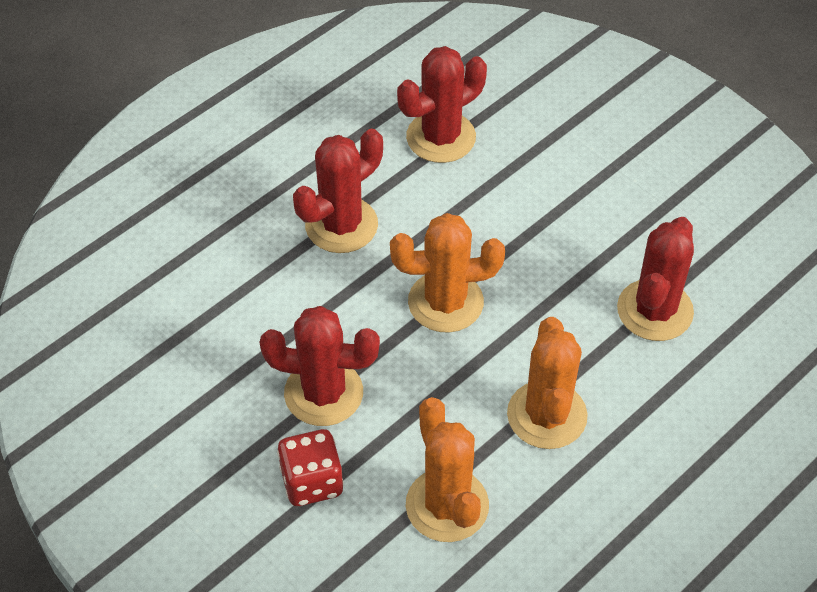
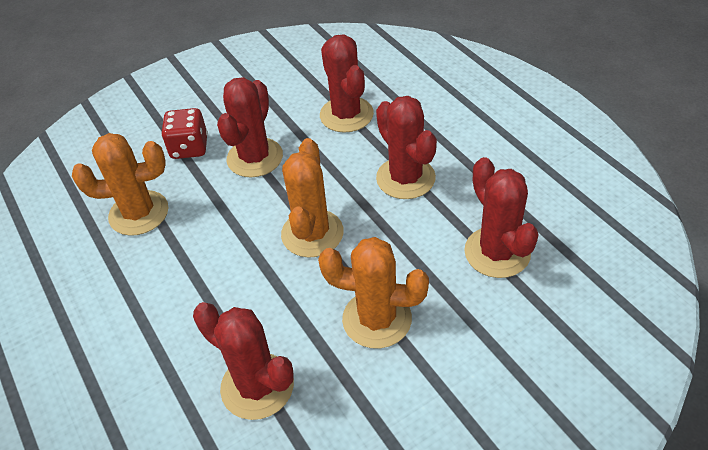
camera: 105 degrees right, 5 degrees down
orange cactus [507,317,588,449] -> orange cactus moved to [318,237,429,349]
none -> red cactus [320,35,374,133]

